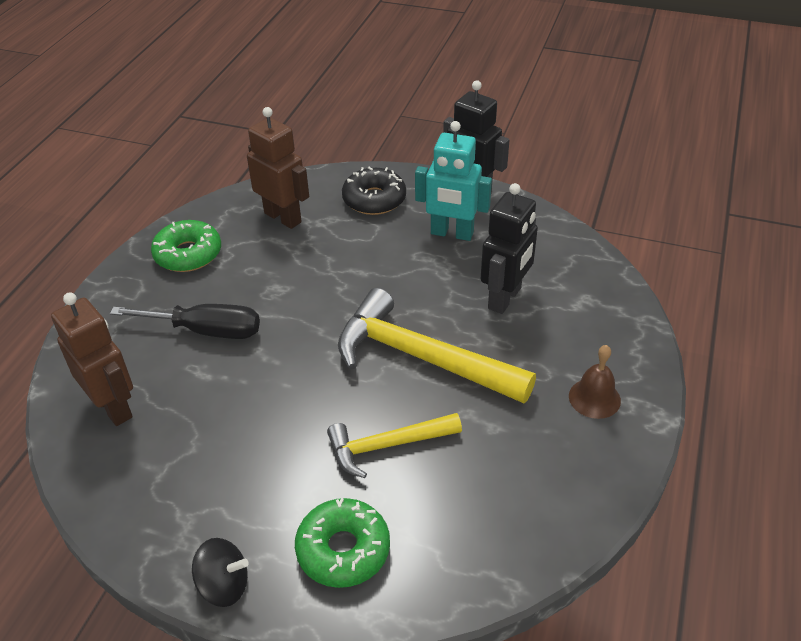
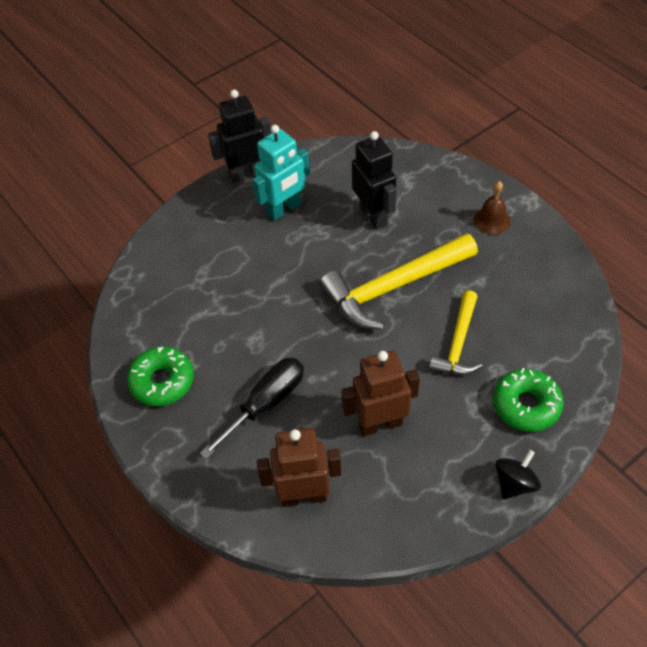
camera: 55 degrees left, 10 degrees up
brown robot [247,107,309,229] -> brown robot moved to [341,351,420,436]
black donut [342,167,406,215] -> none

